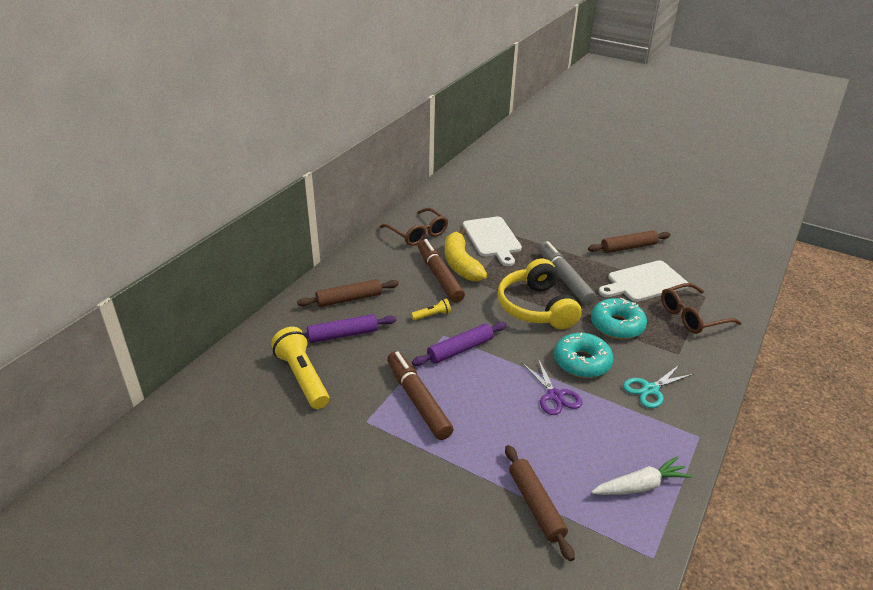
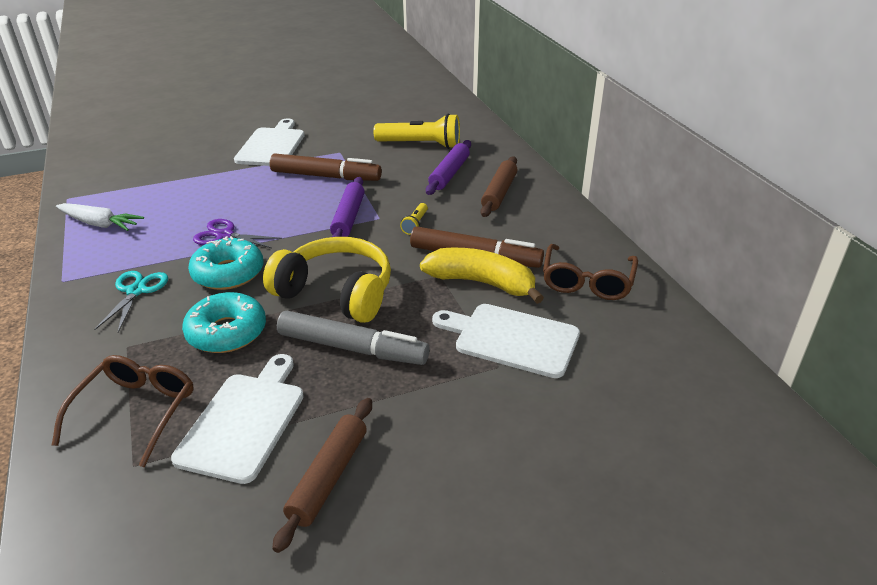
camera: 130 degrees right, 0 degrees up
brown glasses [379,208,448,246] -> brown glasses turned 75 degrees counterclockwise [543,244,638,300]
brown rolling pin [505,445,575,561] -> none
white carrot [591,456,693,495] -> white carrot turned 90 degrees counterclockwise [56,203,144,231]
none -> white cutting board [234,118,305,166]

